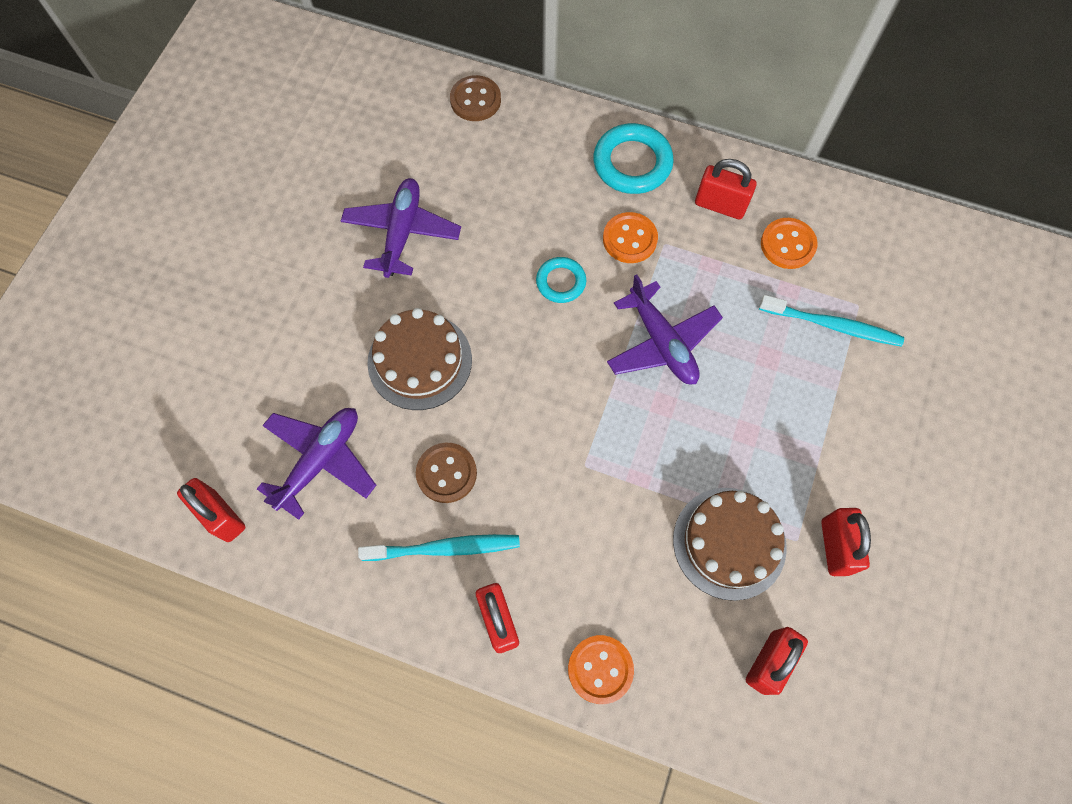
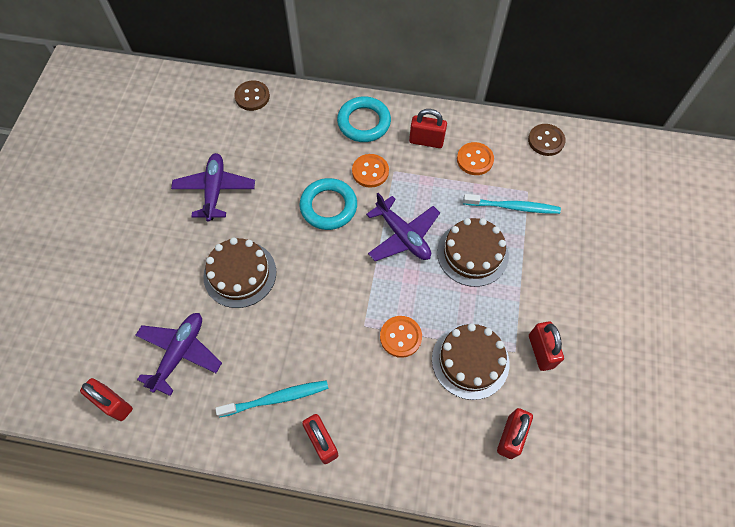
camera: 10 degrees left, 5 degrees down
brown button [416,443,477,503] -> brown button moved to [528,124,566,156]
turquoise ring [536,257,586,303] -> turquoise ring [299,178,357,230], size x1.68
orange button [568,635,634,704] -> orange button moved to [380,316,422,358]
none -> brown cake [437,218,509,287]

